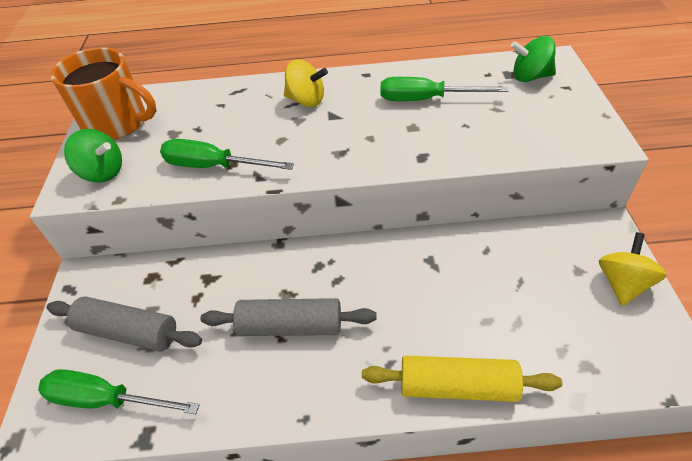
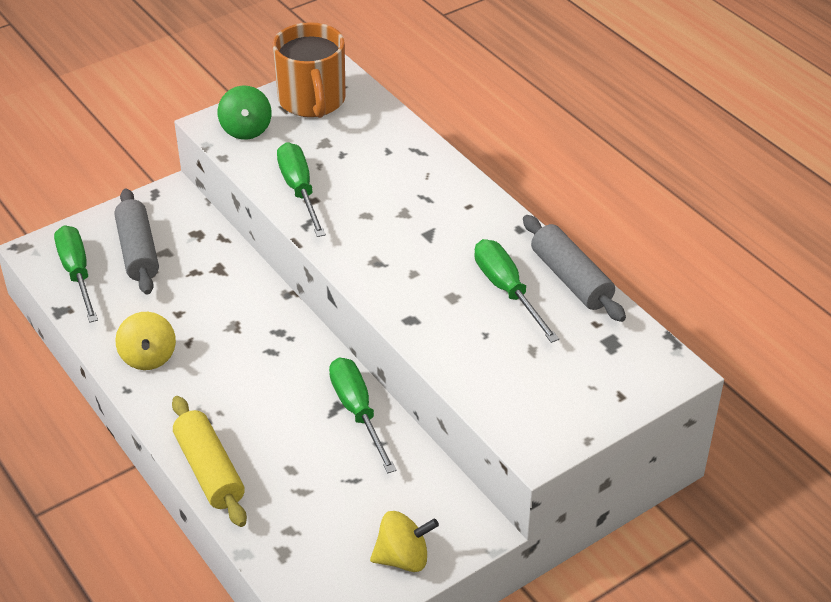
camera: 55 degrees right, 5 degrees down
grey rolling pin [201,298,377,336] -> grey rolling pin moved to [523,215,626,322]
yellow spinning top [284,60,328,107] -> yellow spinning top moved to [115,312,176,370]
green spinning top [511,36,556,82] -> none
none -> green screwdriver [329,358,396,473]

